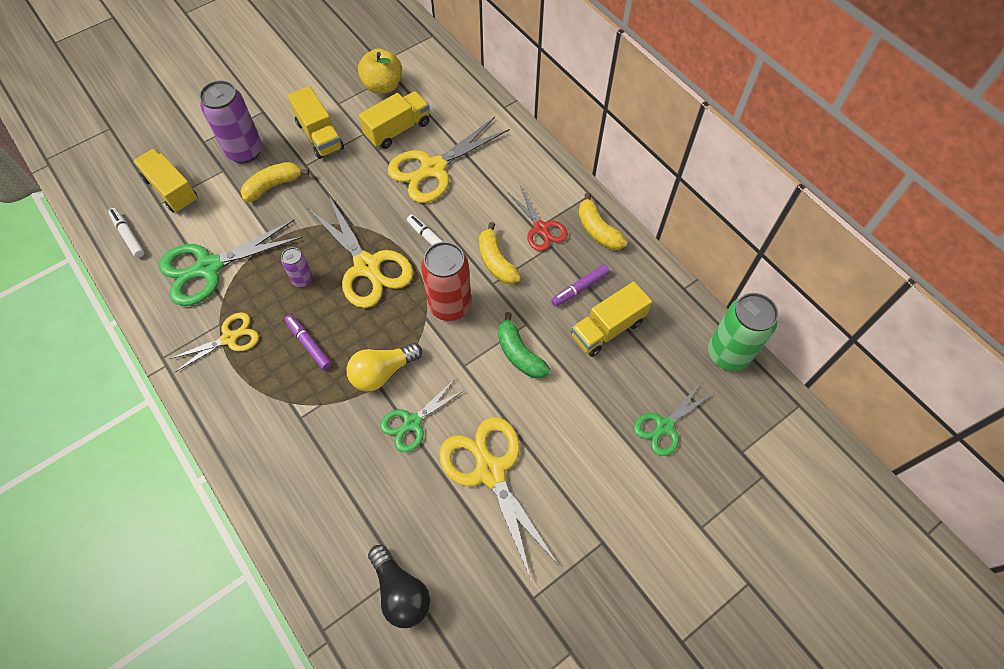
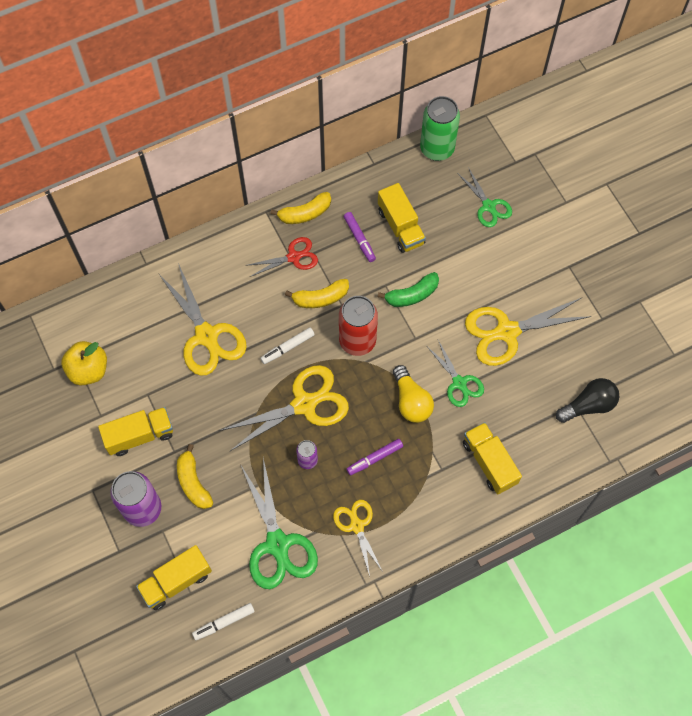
camera: 80 degrees left, 5 degrees up
yellow truck [359,91,430,149] -> yellow truck moved to [463,422,522,494]

